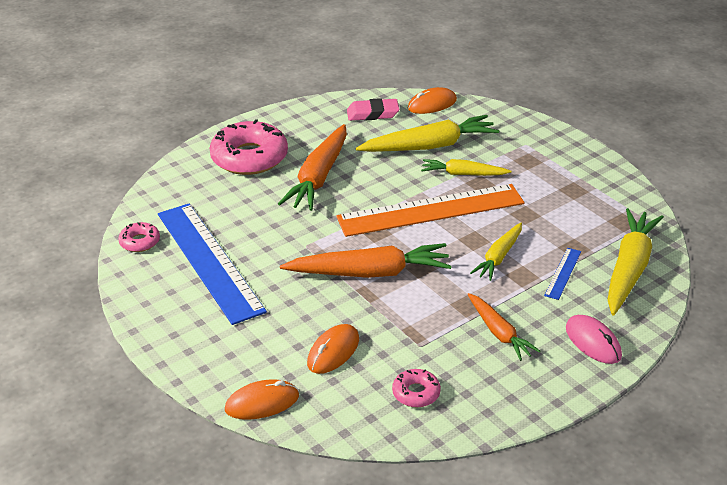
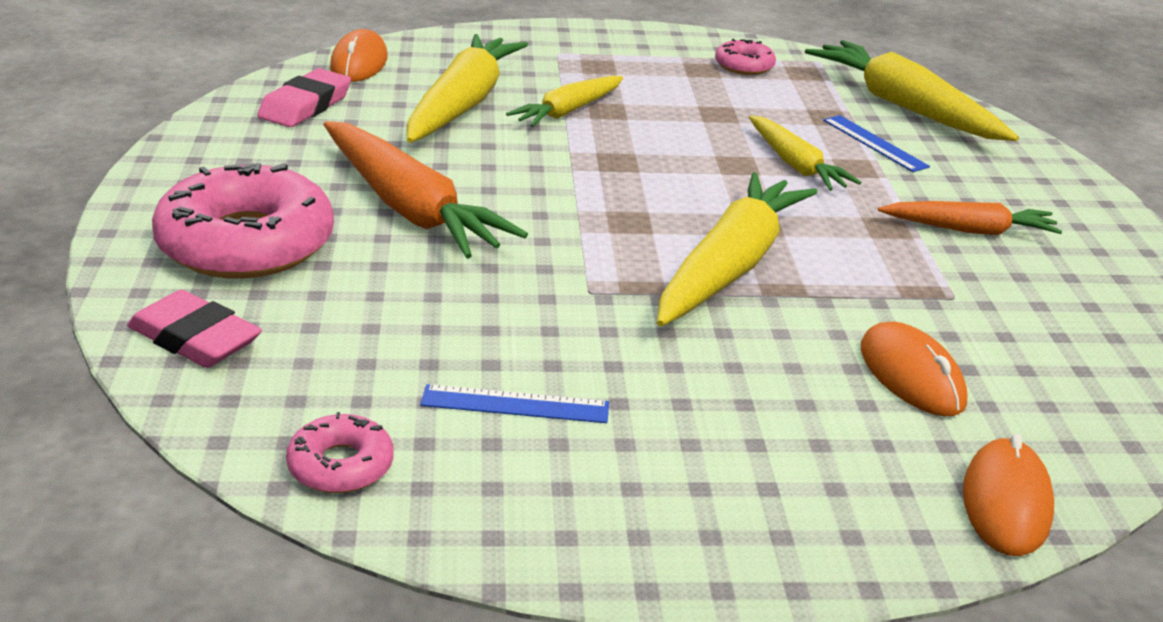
camera: 60 degrees left, 5 degrees down
blue ruler [158,204,267,325] -> blue ruler [420,384,609,423], size x0.40
orange carrot [280,243,452,278] -> yellow carrot [657,172,818,326]
orange ruler [336,184,524,237] -> none
pink donut [392,369,441,407] -> pink donut moved to [715,39,776,75]
pink mouse [566,315,622,364] -> none
none -> pink eraser [127,290,262,368]

